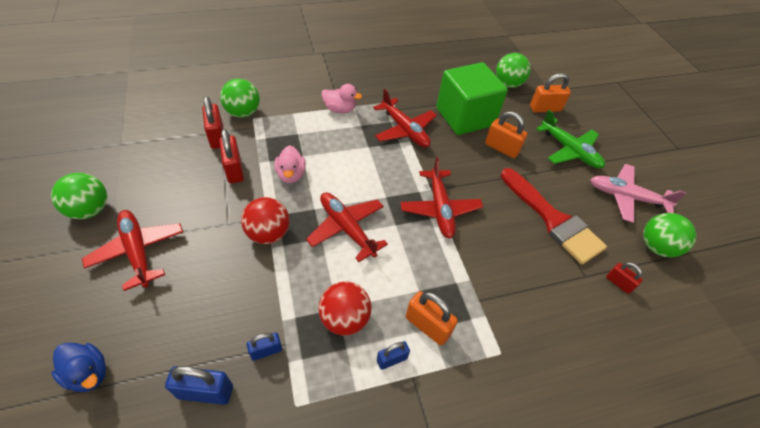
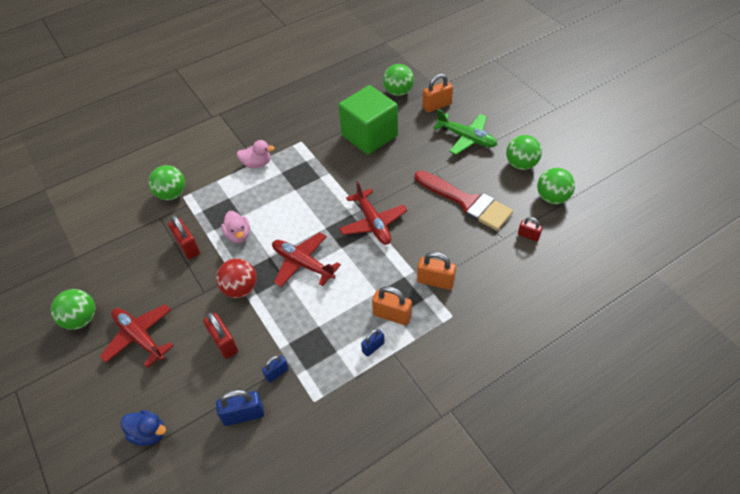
camera: 10 degrees left, 0 degrees up
red padlock [202,96,224,149] -> red padlock moved to [203,312,238,359]
red ball [318,282,371,336] -> none
red plane [373,89,437,148] -> none
orange padlock [485,111,527,158] -> orange padlock moved to [417,252,456,290]
pink plane [590,164,687,223] -> green ball [506,135,542,170]

